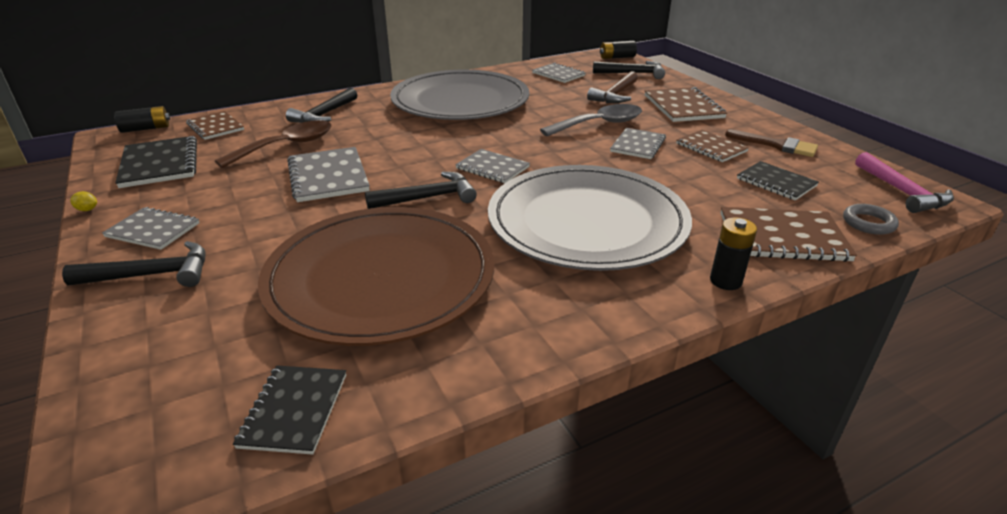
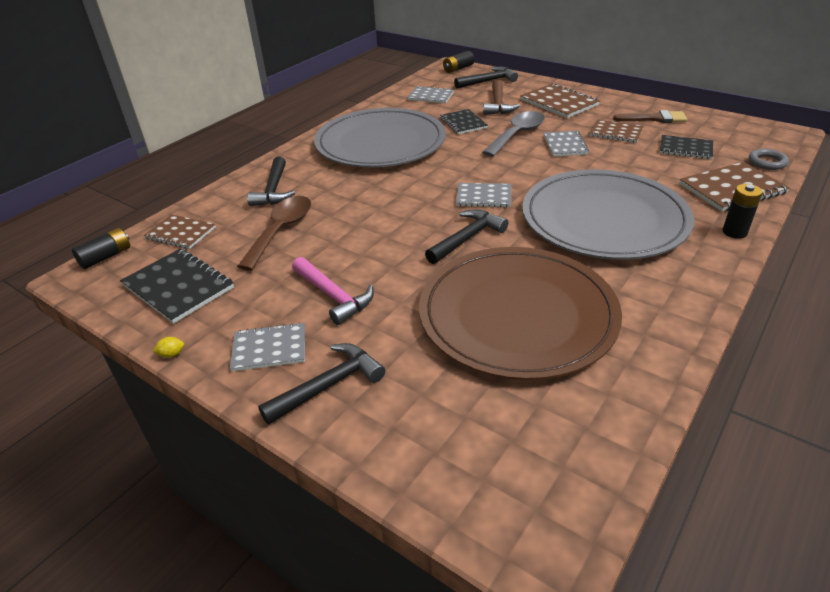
camera: 25 degrees left, 5 degrees up
black notebook [233,365,346,455] -> black notebook moved to [440,109,488,134]
grey notebook [287,147,370,202] -> none
pink hammer [855,152,954,213] -> pink hammer moved to [292,257,374,325]

